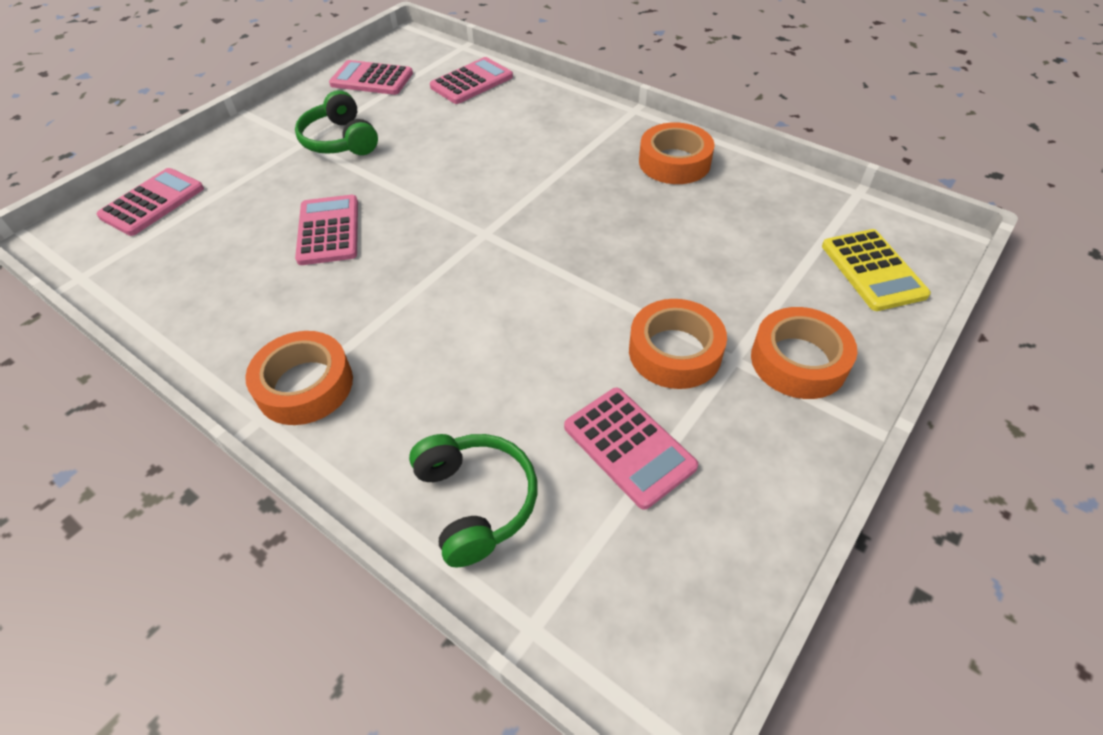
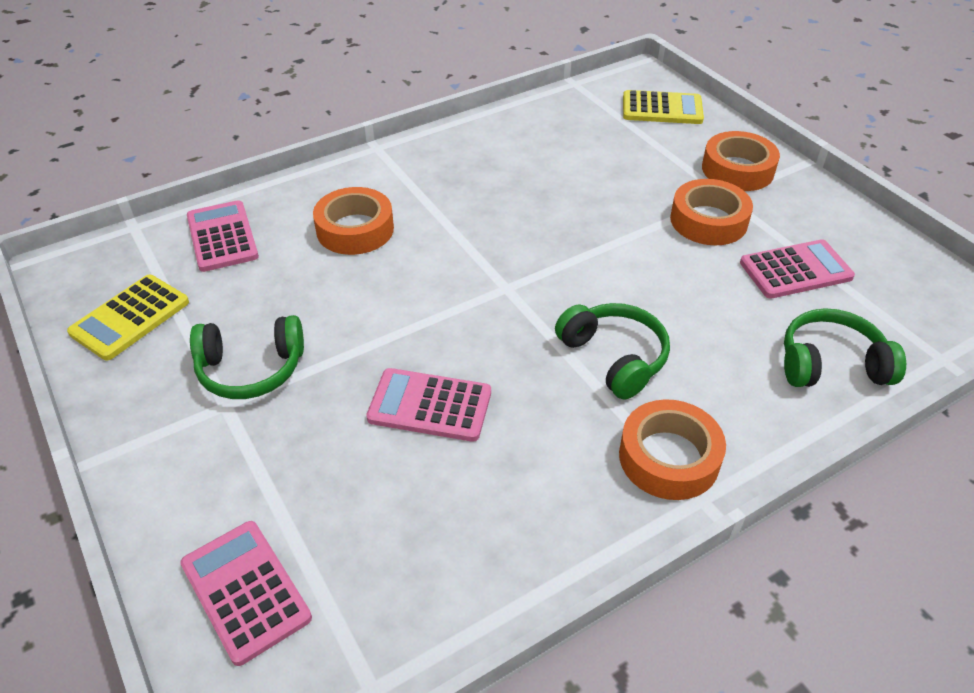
camera: 70 degrees left, 5 degrees down
pink calculator [329,60,413,95] -> yellow calculator [67,275,189,360]
orange tape [639,122,715,184] -> orange tape moved to [313,187,394,255]
none -> green headphones [555,303,670,400]

